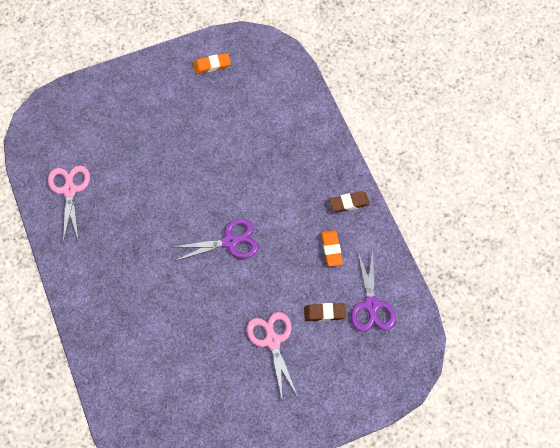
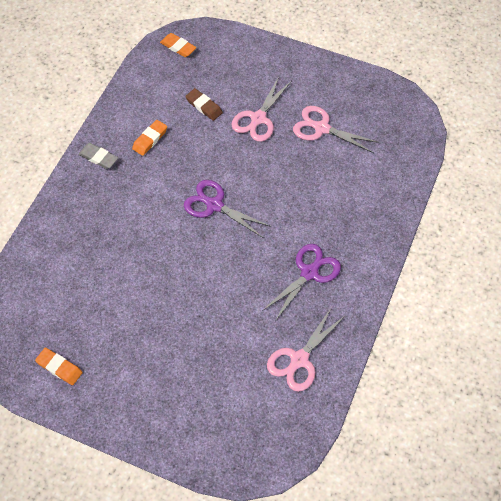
camera: 135 degrees left, 5 degrees down
brown eraser [329,191,370,213] -> grey eraser [79,143,118,169]
purple scissors [351,250,396,332] -> purple scissors moved to [262,244,341,321]
none -> orange eraser [160,33,197,57]
none -> pink scissors [293,106,379,153]

